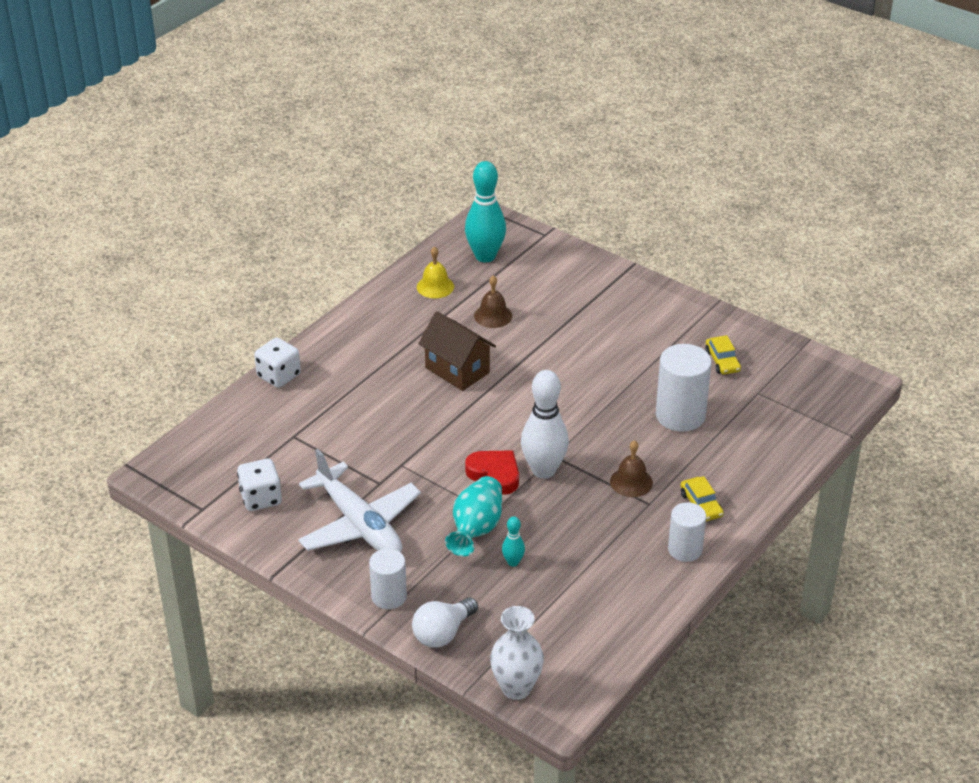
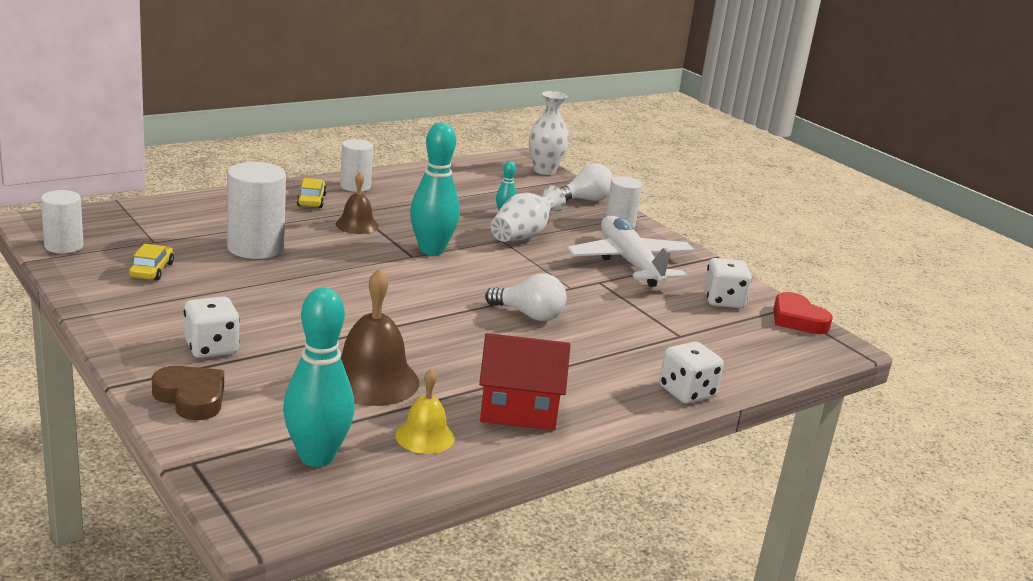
camera: 165 degrees left, 15 degrees down
brown house [418,312,496,391] -> none
turquoise vase [445,476,502,557] -> white vase [491,185,566,242]
red heart [465,451,519,495] -> red heart moved to [773,292,833,334]
brown bell [474,275,512,328] -> brown bell [341,268,419,406], size x1.70
white bowling pin [521,370,569,479] -> turquoise bowling pin [410,123,460,255]
none -> white cylinder [41,190,84,254]
none -> brown heart [152,366,224,420]
none -> white dice [184,296,240,358]
none -> red house [479,333,571,430]
none -> white light bulb [485,273,567,321]

